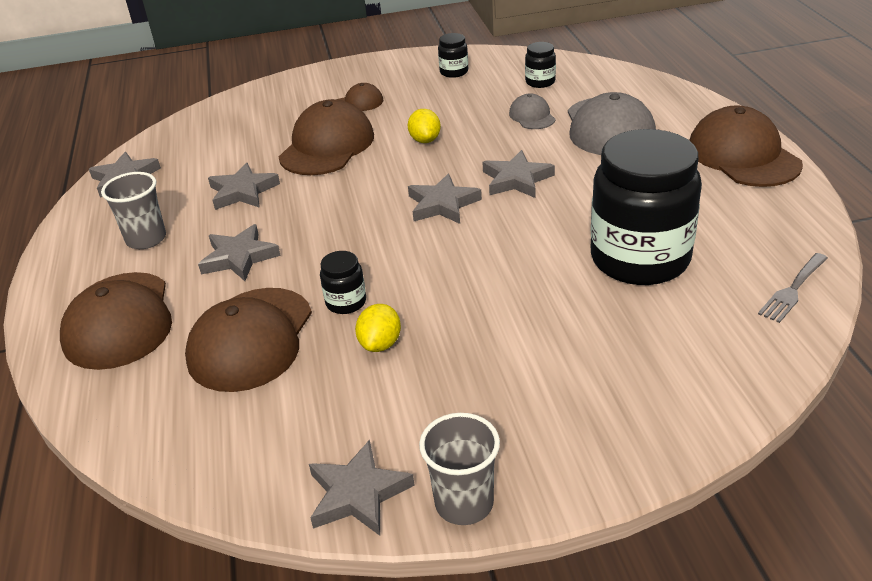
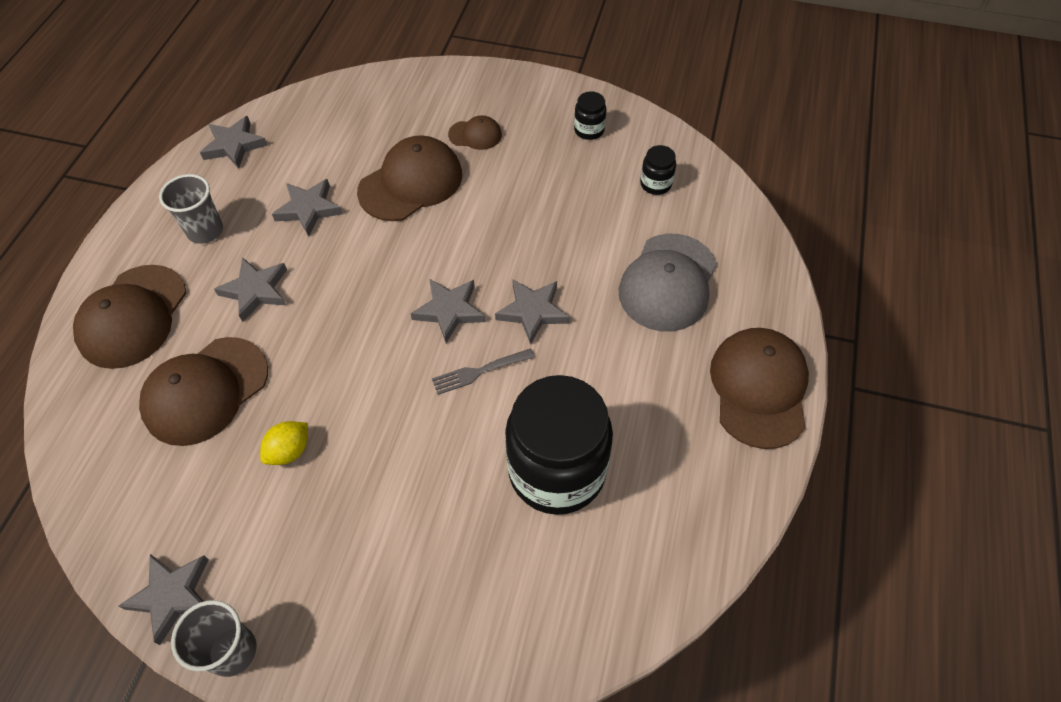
camera: 25 degrees right, 20 degrees up
black jar [320,251,366,314] -> none
yellow lemon [408,109,441,143] -> none
grey cap [509,93,556,129] -> none
grey fork [758,253,828,323] -> grey fork moved to [432,348,535,395]

